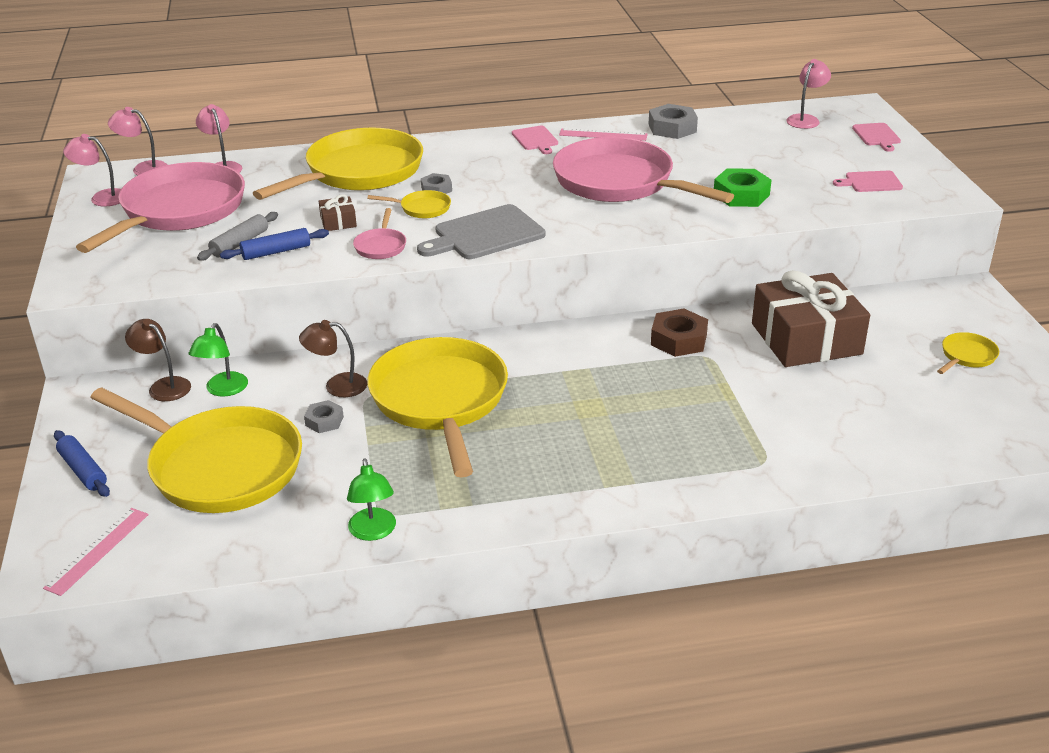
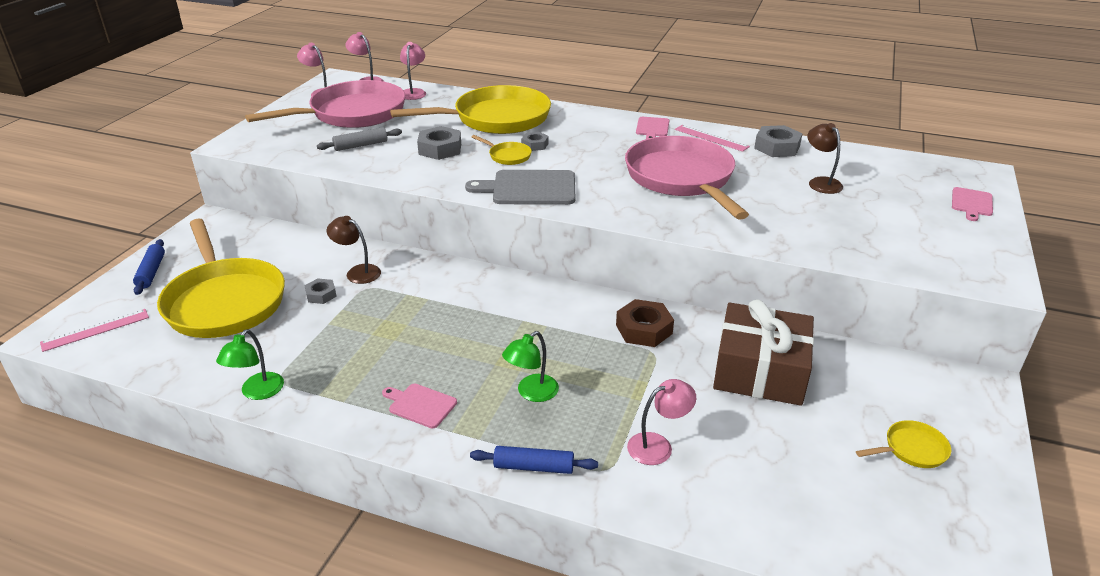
camera: 30 degrees right, 0 degrees up
brown lamp [125,319,191,401] -> brown lamp moved to [807,123,843,194]
green lamp [189,323,248,397] -> green lamp moved to [502,331,559,402]
blue rolling pin [220,228,329,260] -> blue rolling pin moved to [470,446,598,474]
brown gift [319,194,357,231] -> grey nut [417,126,461,160]
pink pan [353,208,406,259] -> none
yellow pan [367,337,508,478] -> none
green nut [714,168,771,207] -> none
pink lamp [786,59,831,129] -> pink lamp moved to [627,379,696,465]
pink cutting board [833,171,903,192] -> pink cutting board moved to [382,384,457,428]

